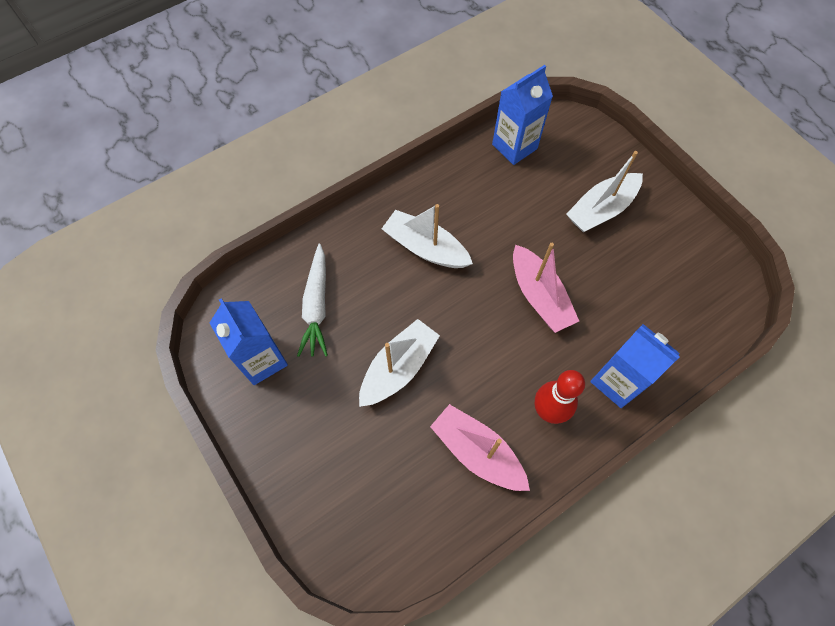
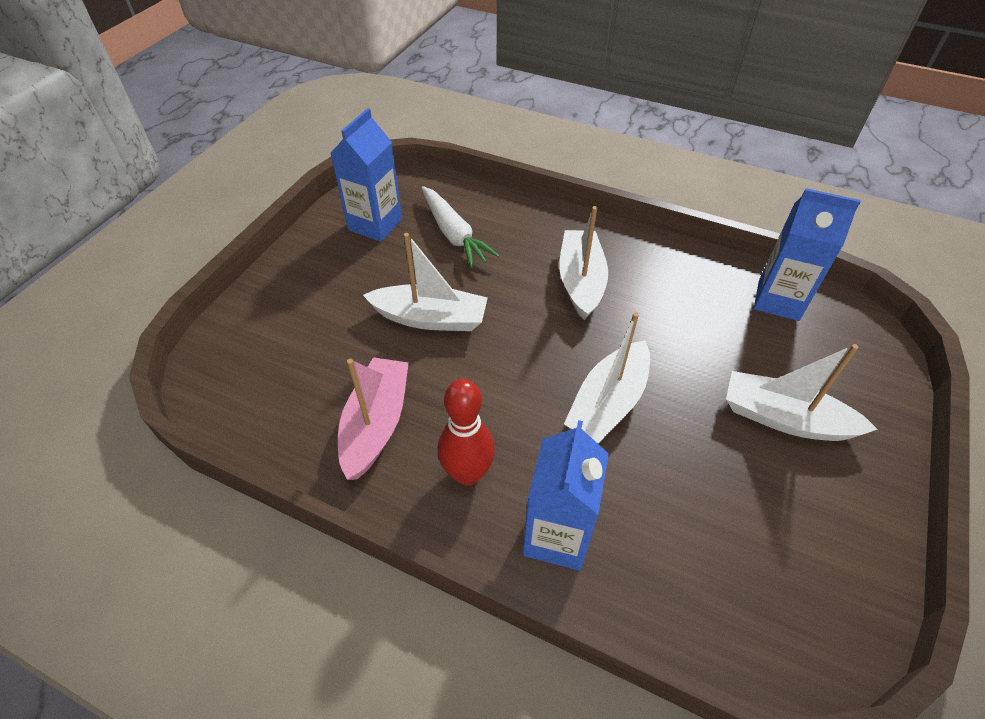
camera: 60 degrees right, 15 degrees down
white carrot [297,244,328,357] -> white carrot turned 90 degrees counterclockwise [421,186,500,268]
pink boat [513,243,579,333] -> white boat [564,312,650,443]

